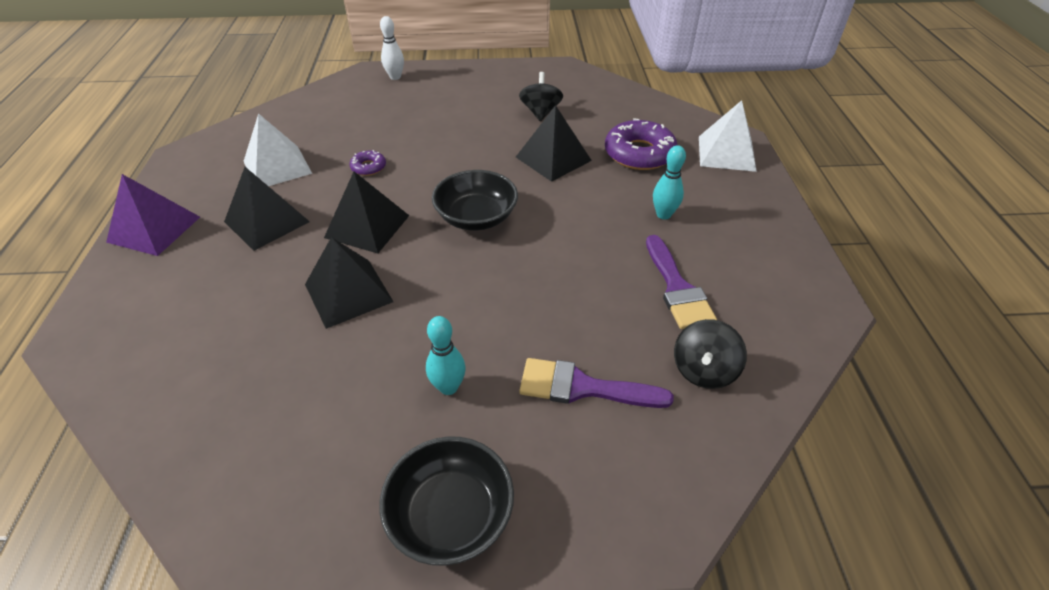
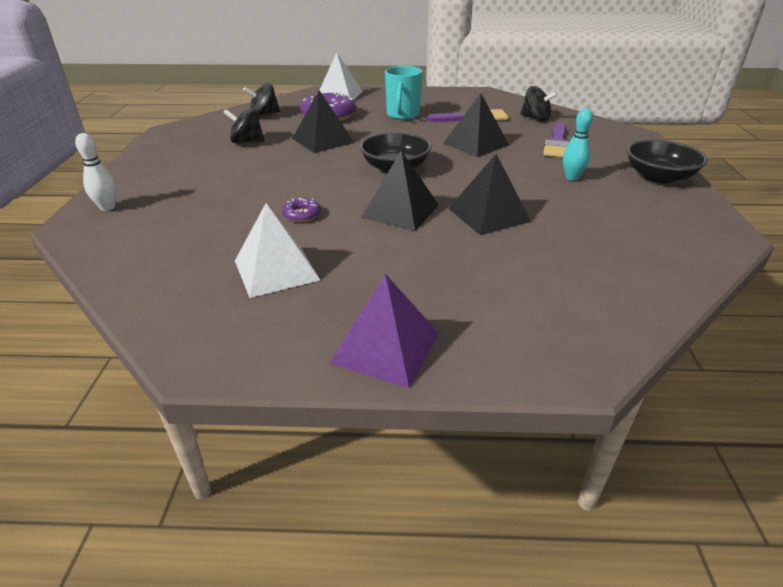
camera: 85 degrees left, 10 degrees down
black pyramid [224,167,310,251] -> black pyramid moved to [444,93,509,157]
turquoise bowling pin [653,145,686,219] -> turquoise mug [385,66,422,120]
none -> black spinning top [243,83,280,116]

